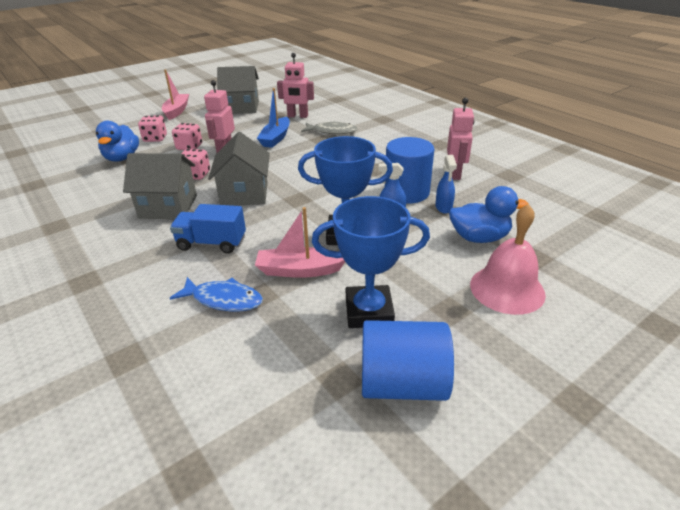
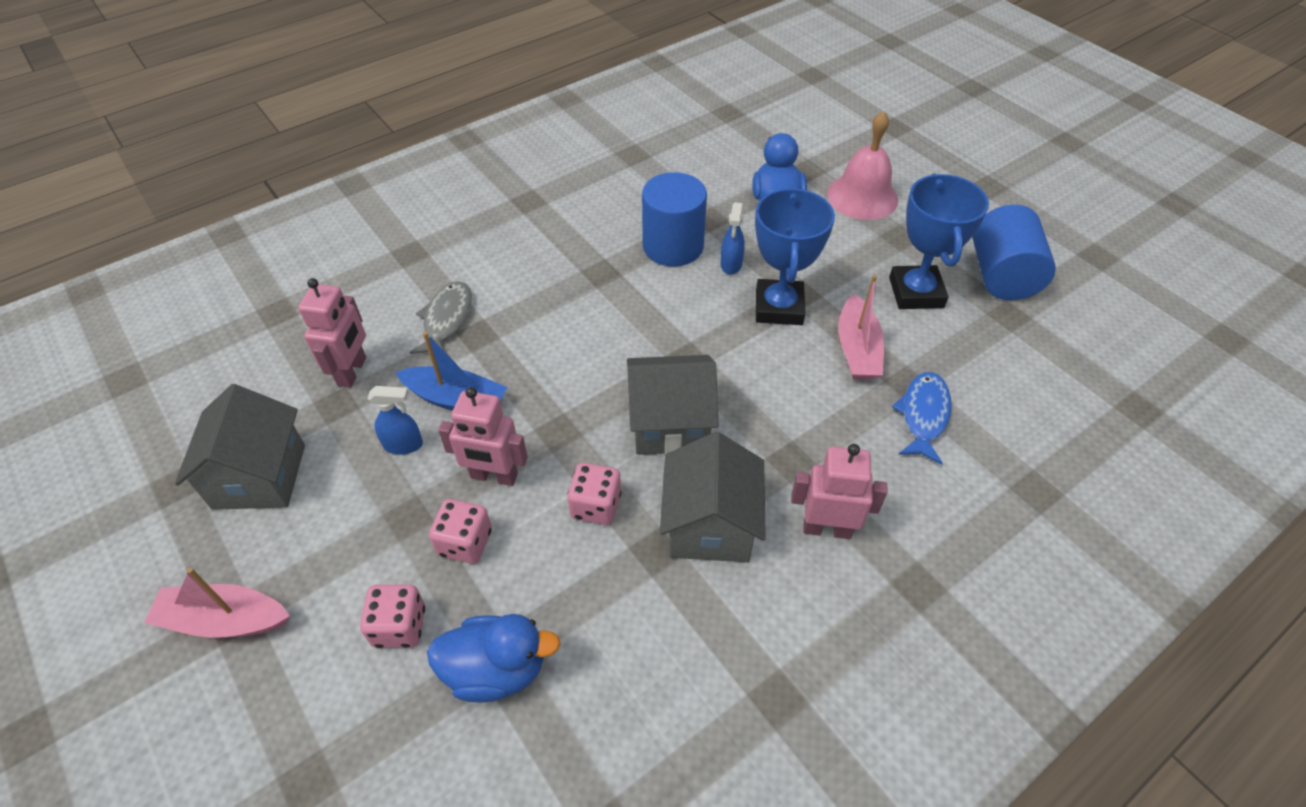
camera: 90 degrees left, 15 degrees up
blue truck [170,204,246,254] -> none
blue spray bottle [435,155,457,214] -> blue spray bottle moved to [368,386,423,455]
pink robot [447,98,474,180] -> pink robot moved to [791,444,888,539]

